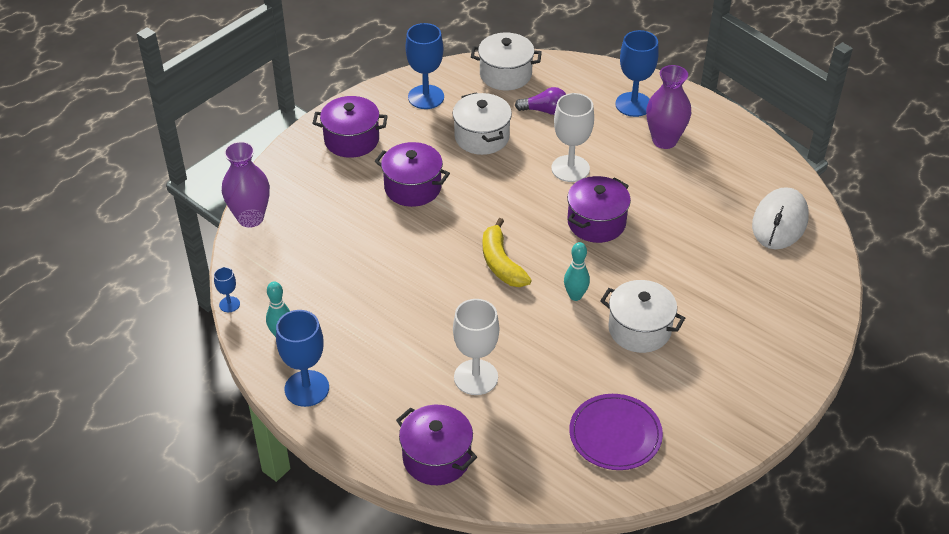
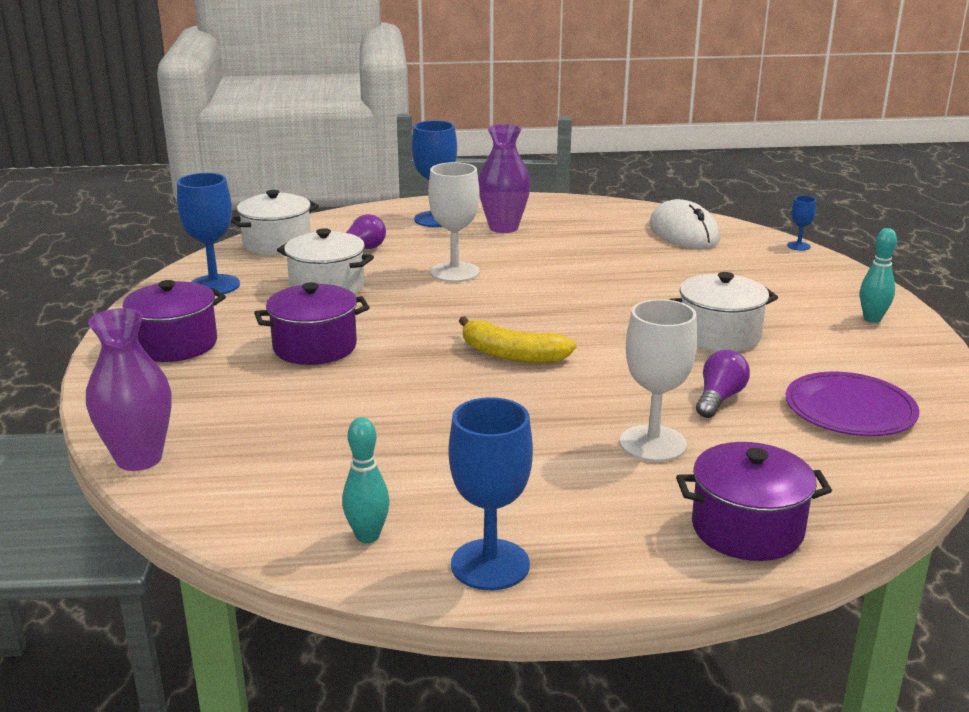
camera: 45 degrees left, 20 degrees down
blue goblet [214,267,240,312] -> blue goblet moved to [787,196,816,251]
turquoise bowling pin [564,242,590,301] -> turquoise bowling pin moved to [860,228,897,323]
purple pot [567,176,631,243] -> none
none -> purple light bulb [696,350,750,418]

